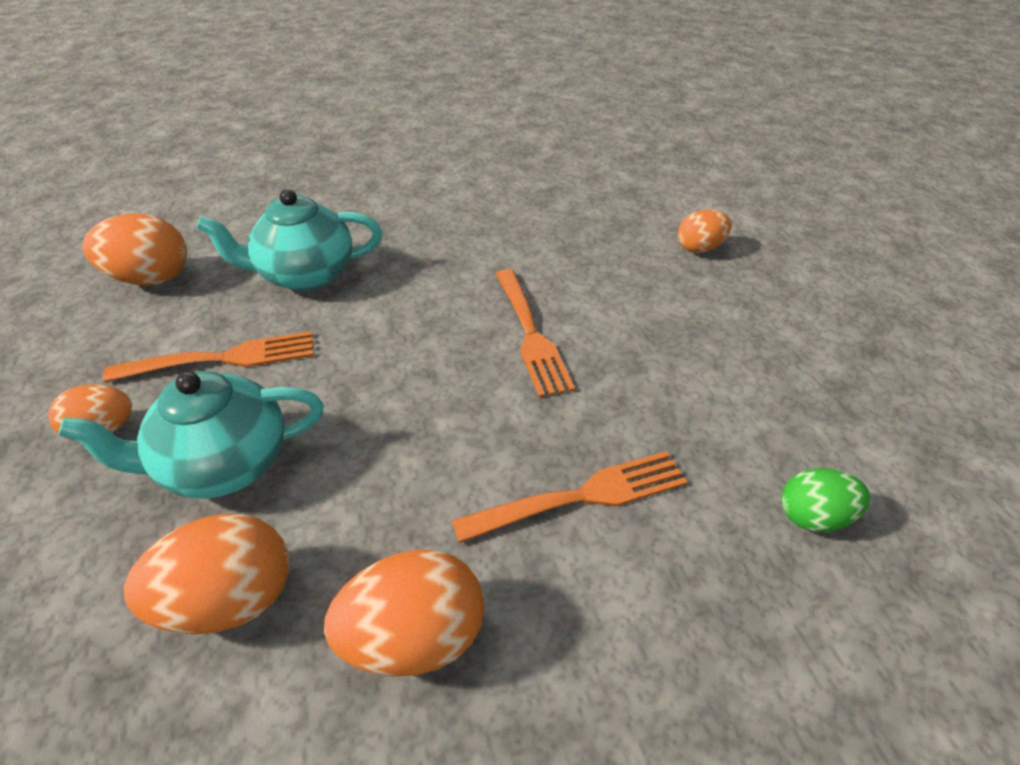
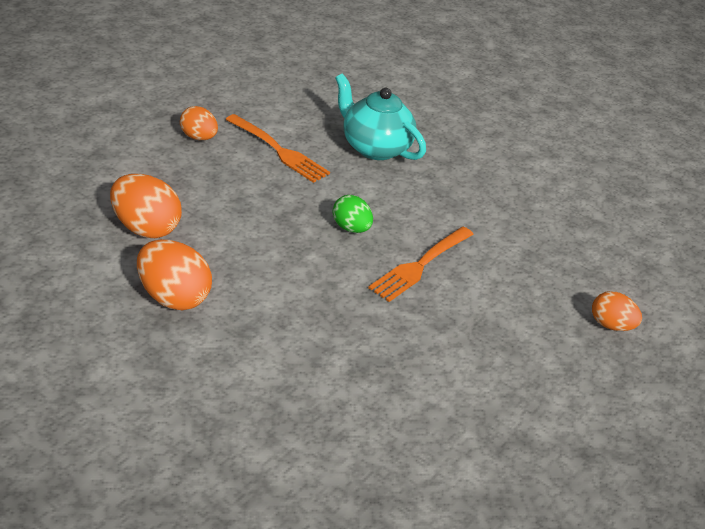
camera: 50 degrees right, 5 degrees down
turquoise teapot [58,371,324,499] -> none
orange egg [82,213,187,285] -> none
orange fork [451,451,687,543] -> none
green egg [781,468,870,532] -> green egg moved to [333,195,373,233]

